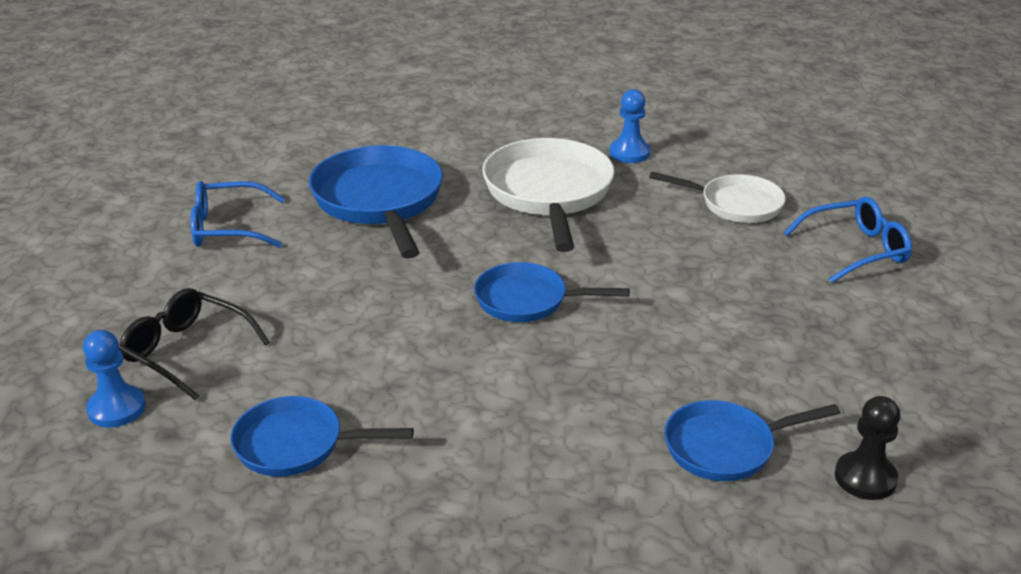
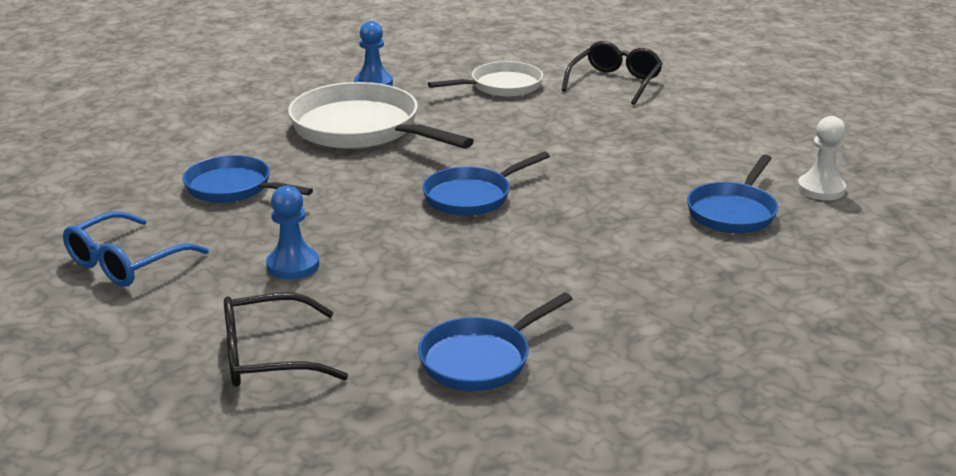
camera: 45 degrees left, 5 degrees down
blue pawn [83,330,146,428] -> blue pawn moved to [266,185,319,279]
blue pan [309,145,443,259] -> blue pan [182,155,313,203], size x0.60
blue glasses [784,196,912,283] -> black glasses [562,41,663,105]
black pawn [835,396,900,500] -> white pawn [797,116,846,200]

